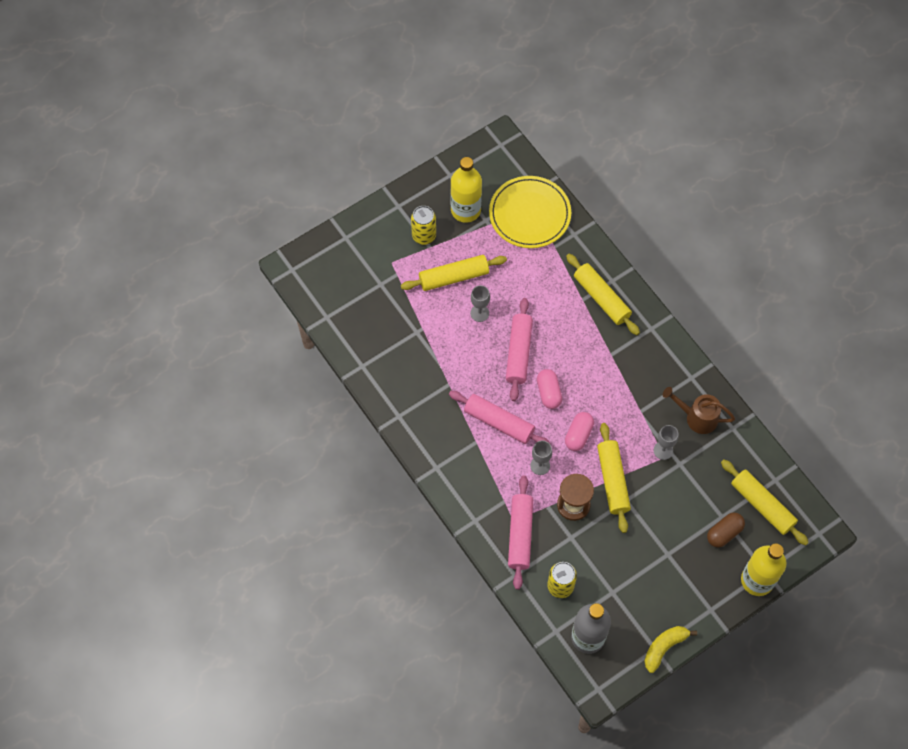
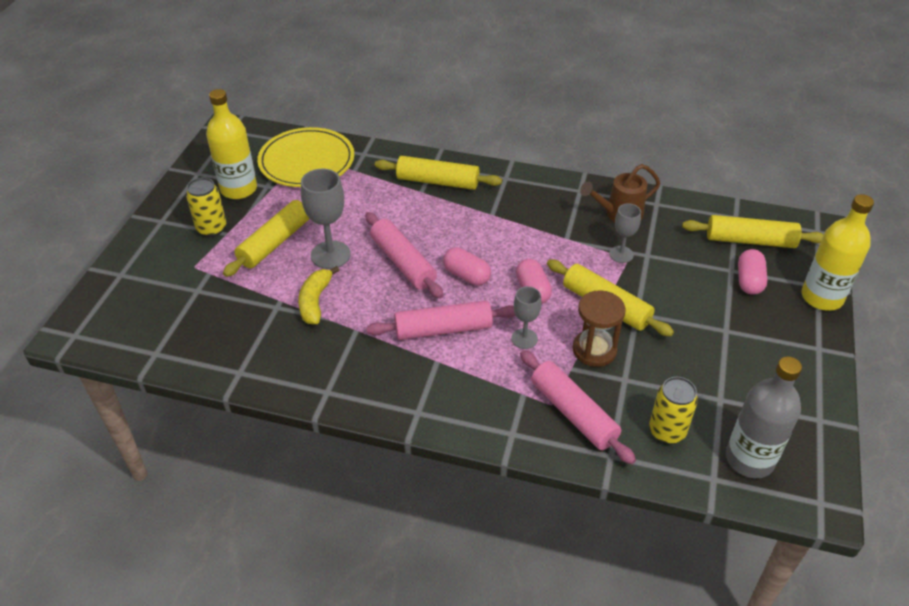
camera: 40 degrees left, 20 degrees down
grey goblet [470,285,490,322] -> grey goblet [301,169,351,269], size x1.65
yellow banana [644,626,697,673] -> yellow banana moved to [298,266,339,324]
brown capsule [707,512,745,548] -> pink capsule [738,249,768,295]

